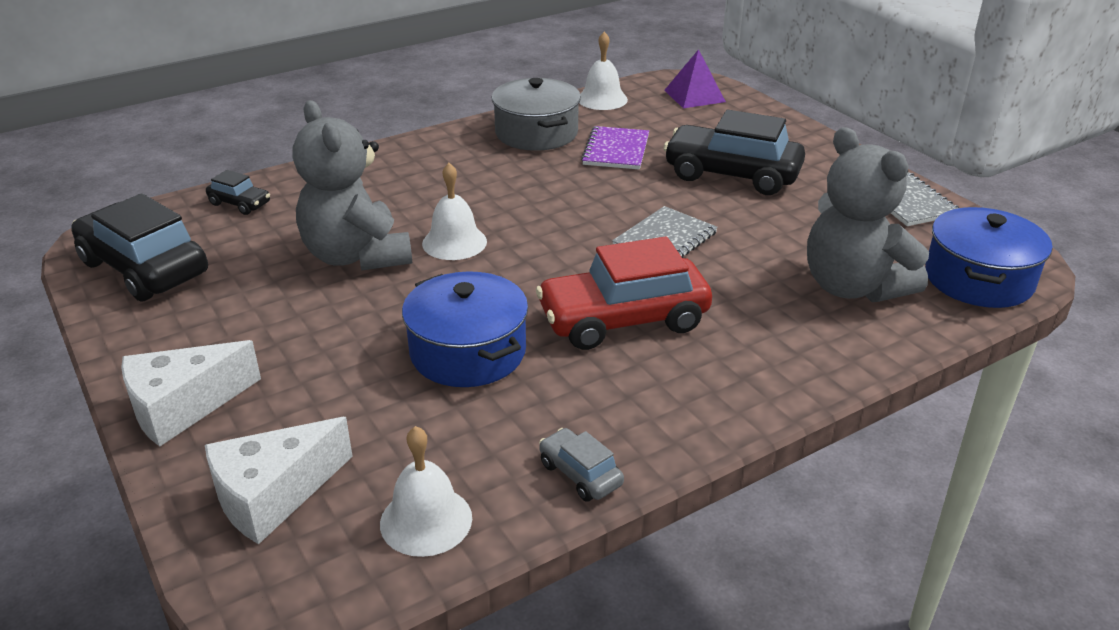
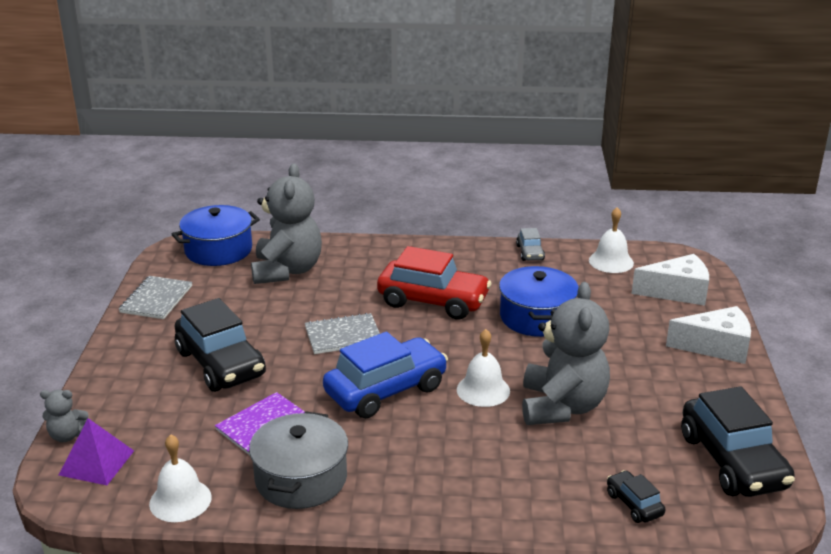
camera: 145 degrees left, 5 degrees down
none -> grey teddy bear [40,390,89,442]
none -> blue car [323,332,448,418]

